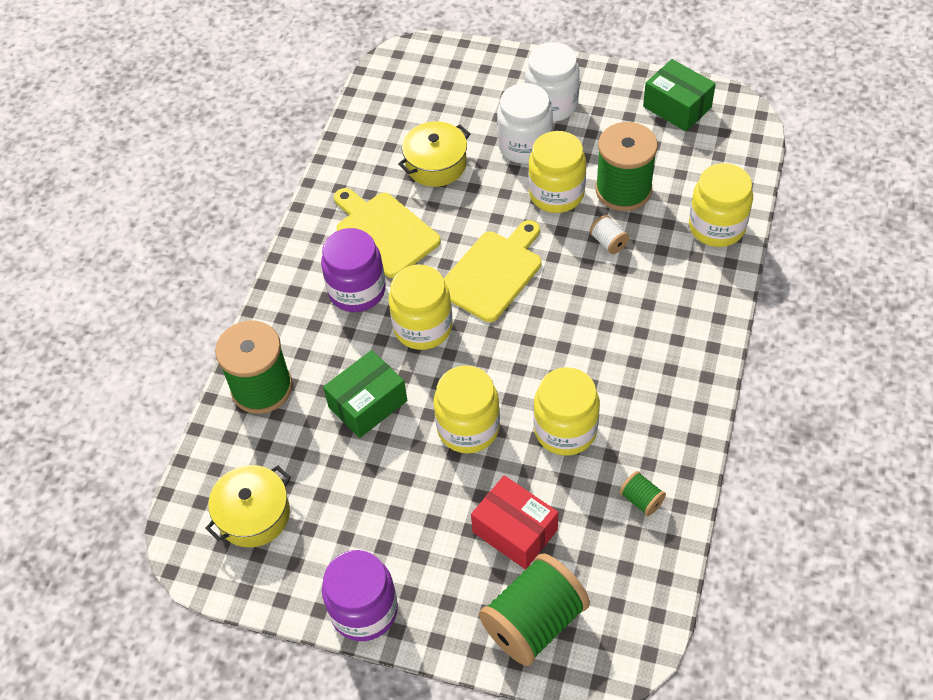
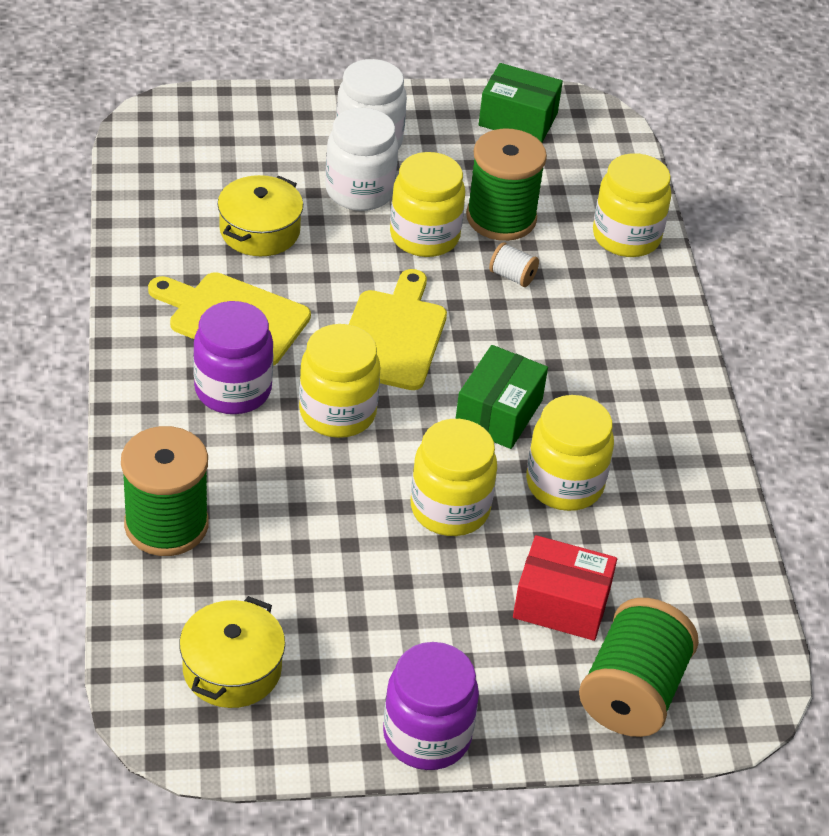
camera: 30 degrees left, 10 degrees down
green box [323,350,407,438] -> green box moved to [456,345,548,449]
green spool [619,471,666,516] -> none

